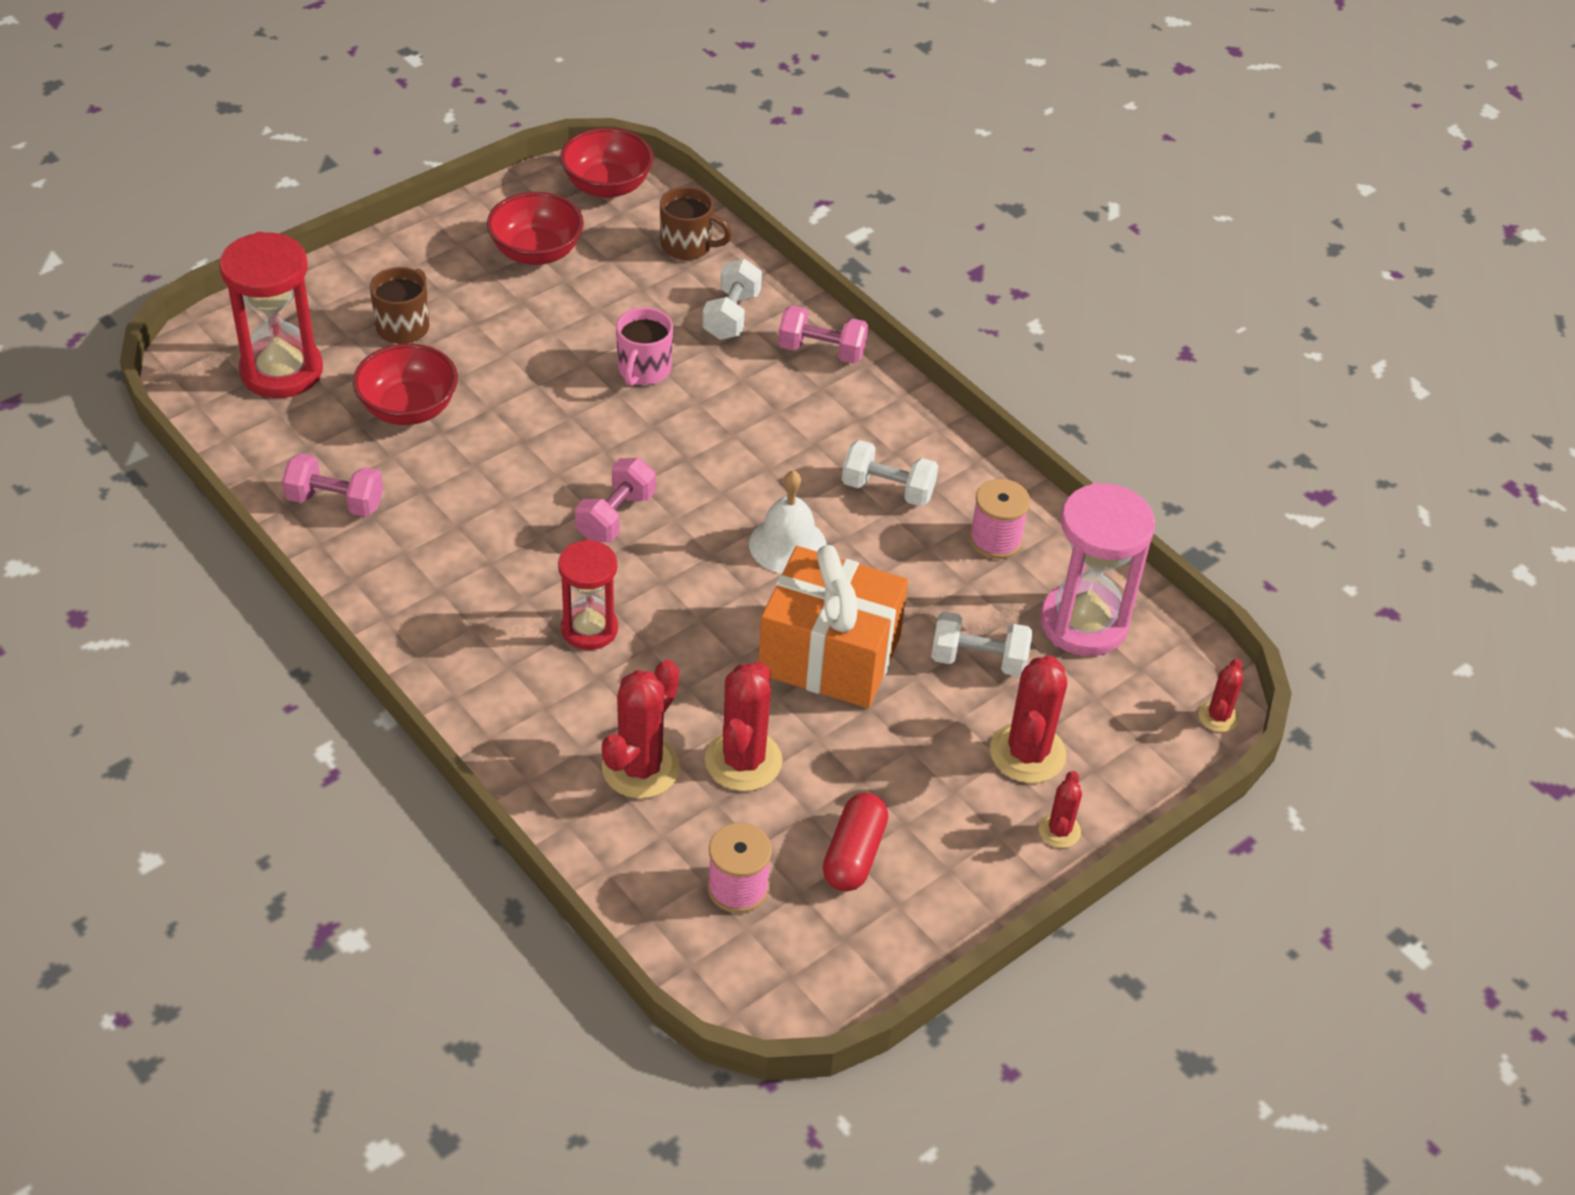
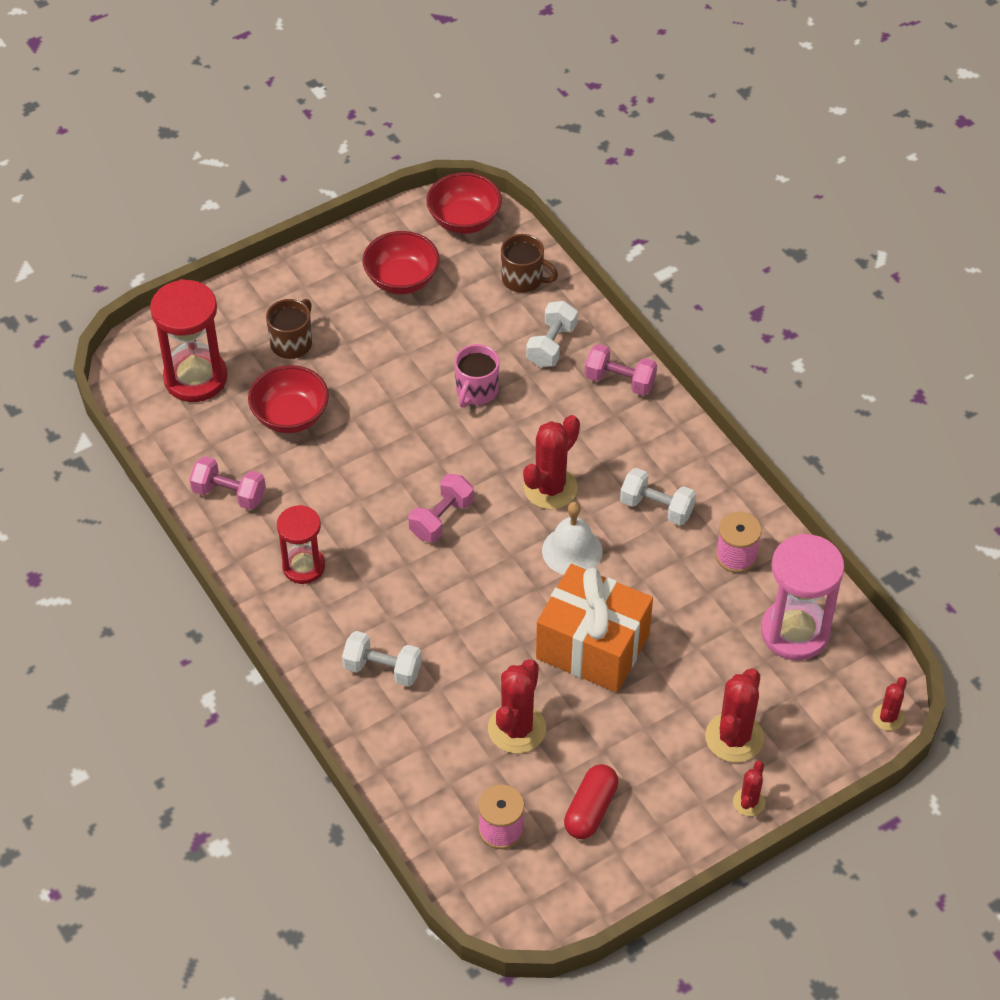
camera: 10 degrees right, 5 degrees up
red hourglass [558,540,618,650] -> red hourglass moved to [277,505,325,584]
red cactus [602,660,680,799] -> red cactus moved to [523,415,580,509]
white dumbbell [931,611,1032,677] -> white dumbbell moved to [342,631,422,686]

